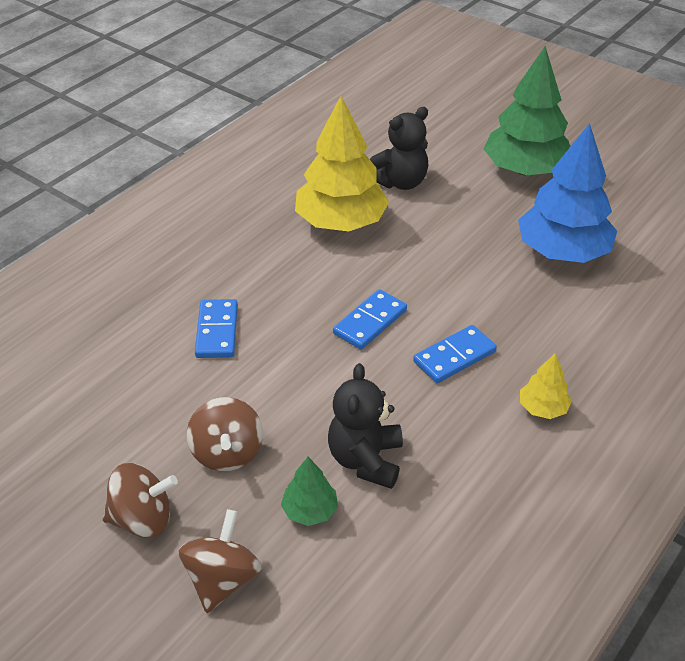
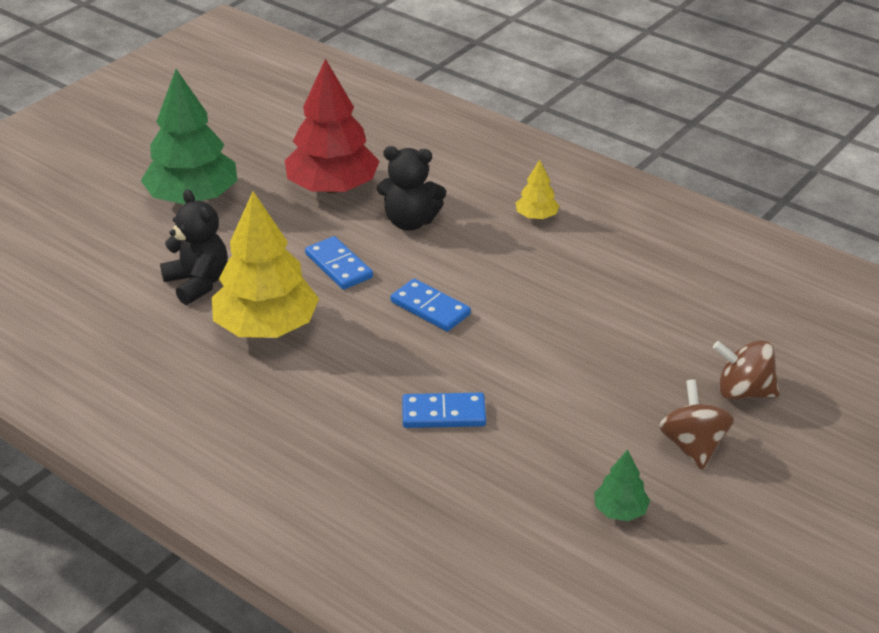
camera: 90 degrees left, 5 degrees down
brown spinning top [187,397,263,471] -> none
green tree [281,457,338,526] -> green tree moved to [594,449,650,521]
black teddy bear [328,363,403,489] -> black teddy bear moved to [377,146,446,231]
blue domino [413,325,497,383] -> blue domino moved to [305,236,373,290]
blue tree [518,123,617,263] -> red tree [285,59,380,194]

